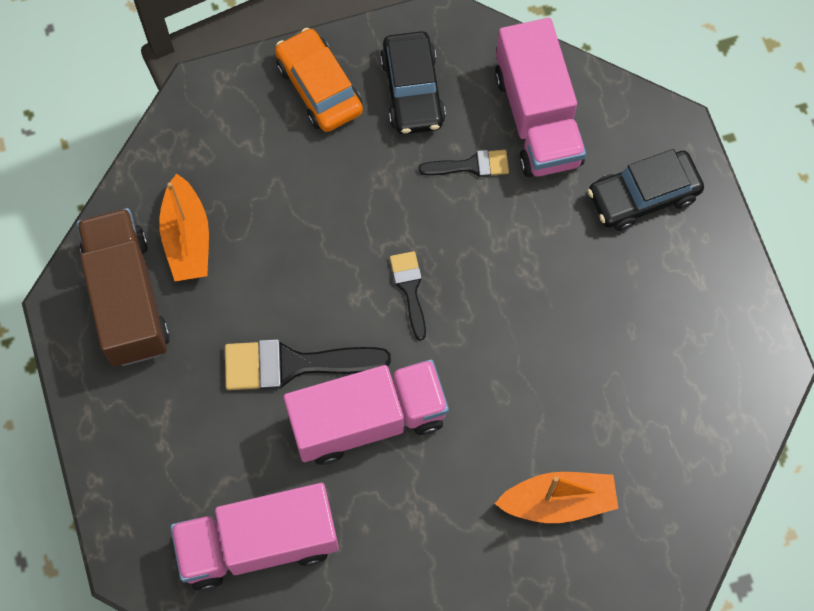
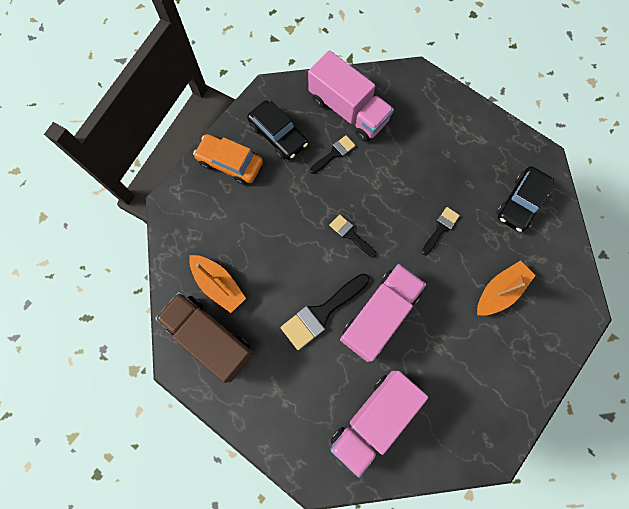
camera: 35 degrees left, 5 degrees up
black car [588,149,704,231] -> black car moved to [496,166,554,232]
none -> black brush [422,207,460,255]

